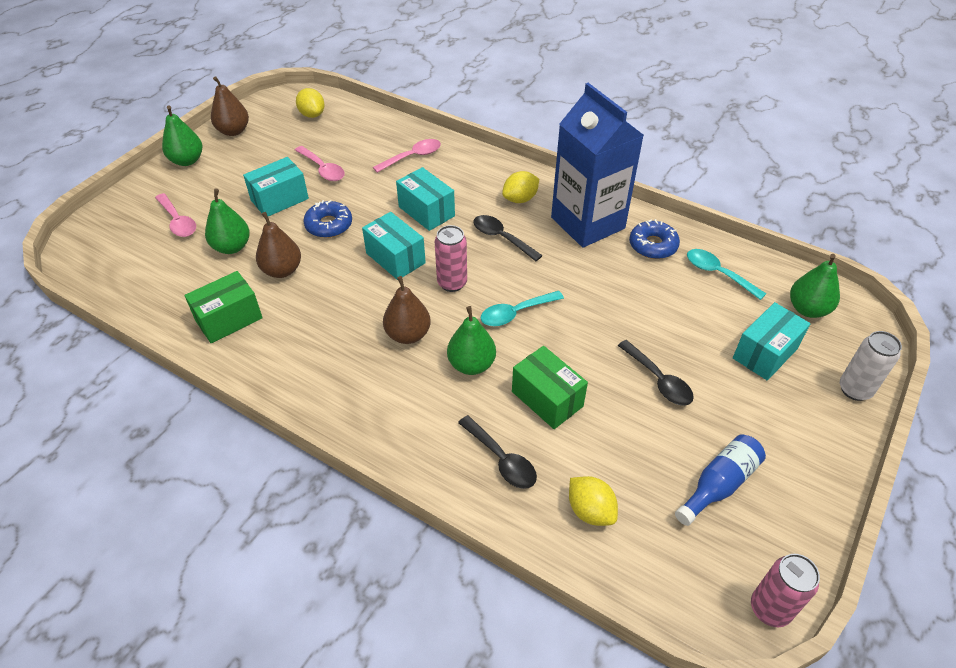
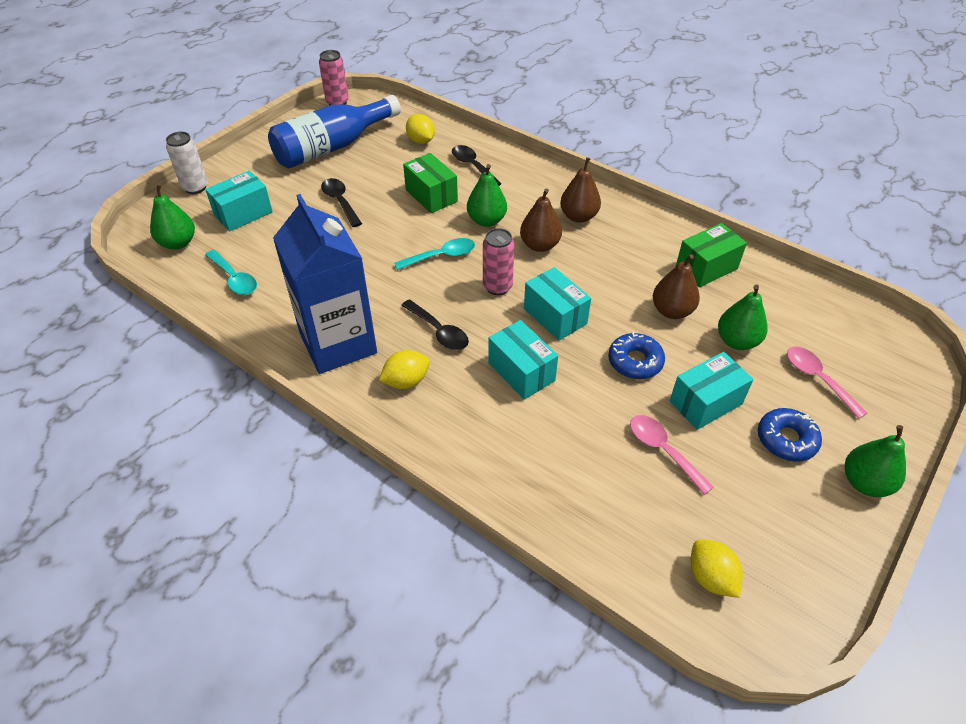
camera: 175 degrees left, 0 degrees up
brown pear [211,76,249,136] -> brown pear moved to [560,157,601,223]
pink spoon [373,139,441,173] -> none
blue donut [629,219,680,259] -> blue donut moved to [758,408,822,462]
blue bottle [675,435,766,526] -> blue bottle [268,95,401,168], size x1.78

